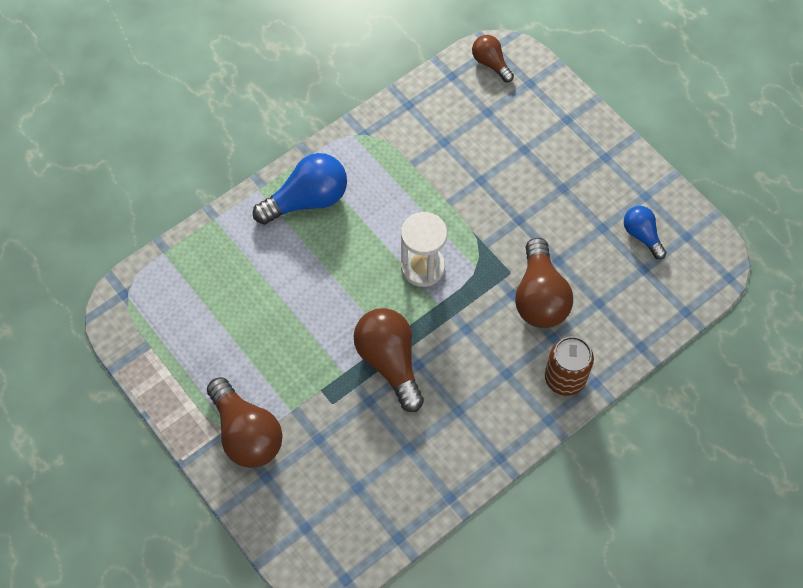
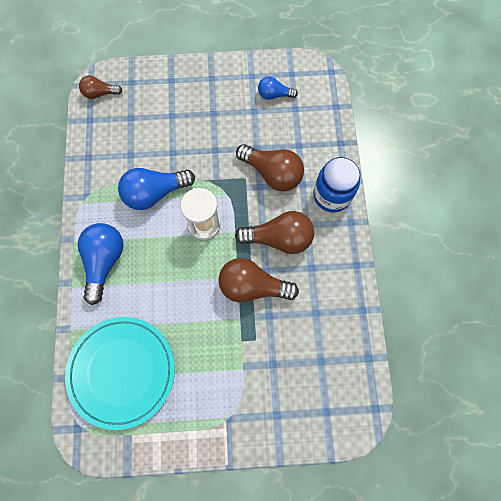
camera: 55 degrees left, 10 degrees up
brown light bulb [207,377,283,468] -> brown light bulb moved to [235,211,314,254]
brown can [545,336,594,396] -> blue jar [313,157,361,212]
none -> turquoise plate [65,317,175,430]
none -> blue light bulb [118,168,195,210]

